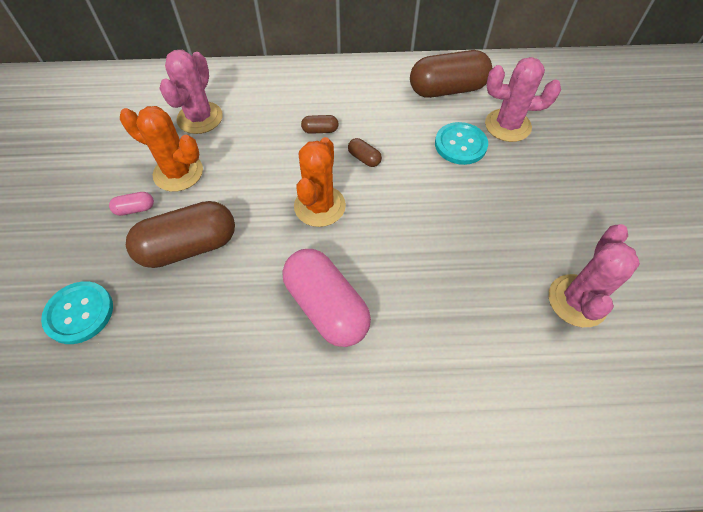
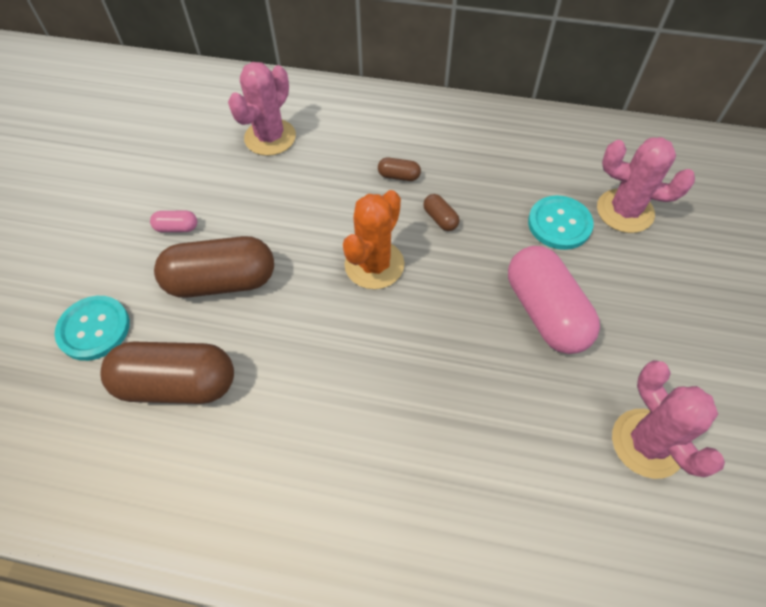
camera: 15 degrees right, 0 degrees up
orange cactus [120,106,203,192] -> none
pink capsule [283,249,371,347] -> pink capsule moved to [508,246,600,354]
brown capsule [410,50,492,98] -> brown capsule moved to [100,342,234,404]
pink cactus [549,224,640,327] -> pink cactus turned 60 degrees counterclockwise [612,360,725,479]

